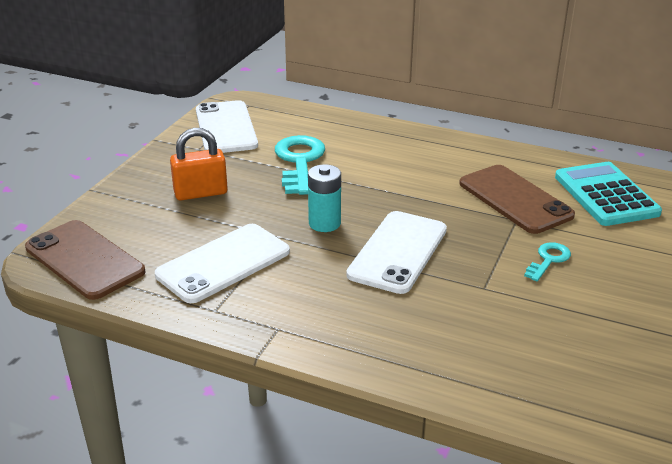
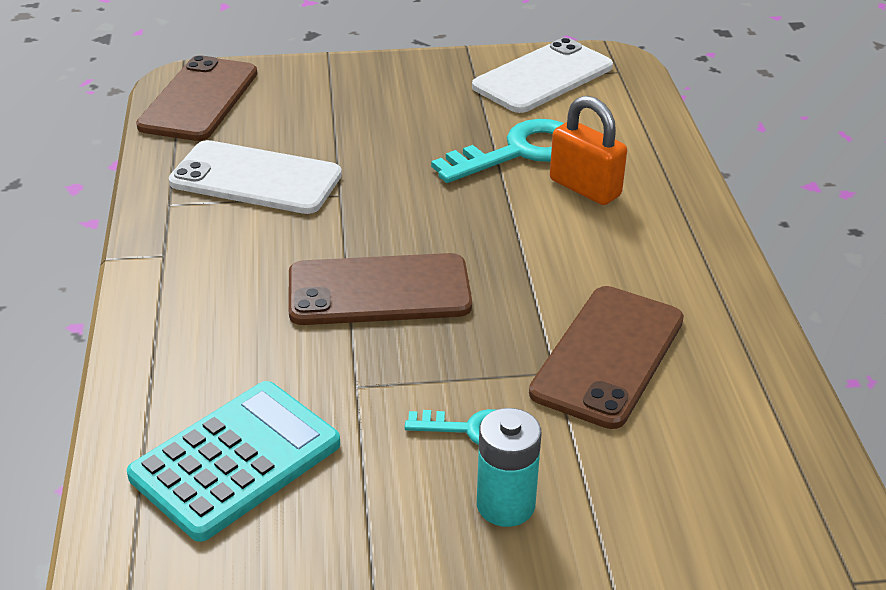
camera: 60 degrees right, 5 degrees up
orange padlock [170,128,228,200] -> orange padlock moved to [550,95,627,205]
turquoise battery [308,164,341,232] -> turquoise battery moved to [477,408,541,527]
white phone [346,211,447,294] -> brown phone [288,253,472,325]
turquoise calculator [555,162,662,226] -> turquoise calculator moved to [127,381,340,542]

